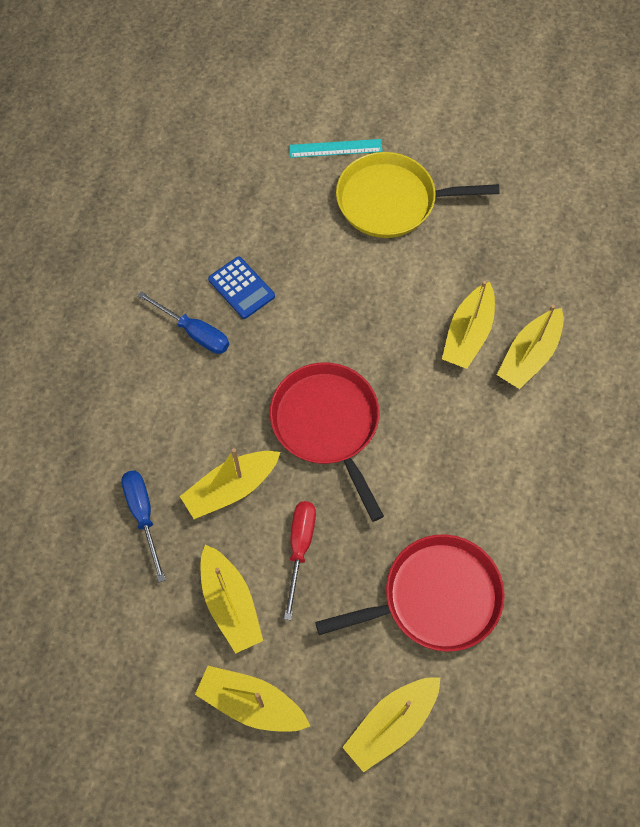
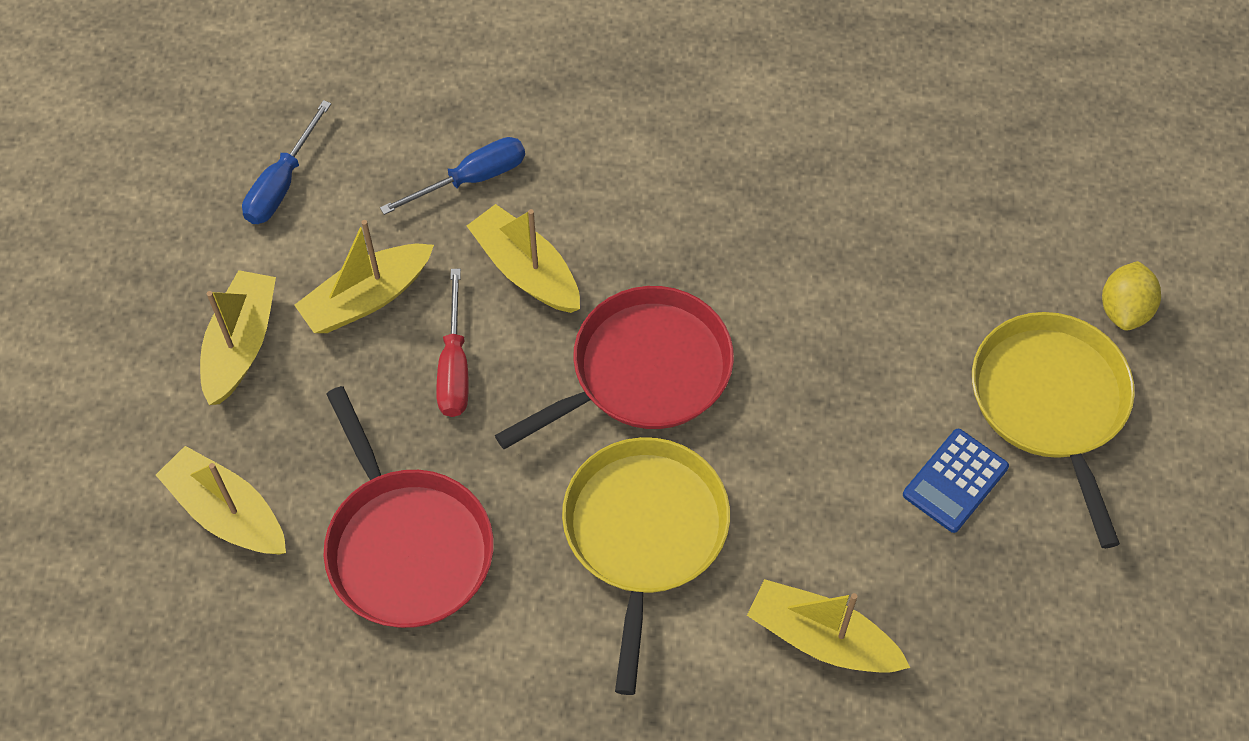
camera: 80 degrees right, 5 degrees down
blue screwdriver [137,291,229,354] -> blue screwdriver moved to [242,100,331,224]
blue calculator [208,256,275,319] -> blue calculator moved to [903,429,1009,533]
red screwdriver [284,501,316,620] -> red screwdriver turned 90 degrees clockwise [436,269,469,417]
turquoise ruler [289,139,383,158] -> yellow lemon [1102,261,1161,331]
yellow boat [442,281,495,369] -> none
none -> yellow pan [562,437,730,695]

